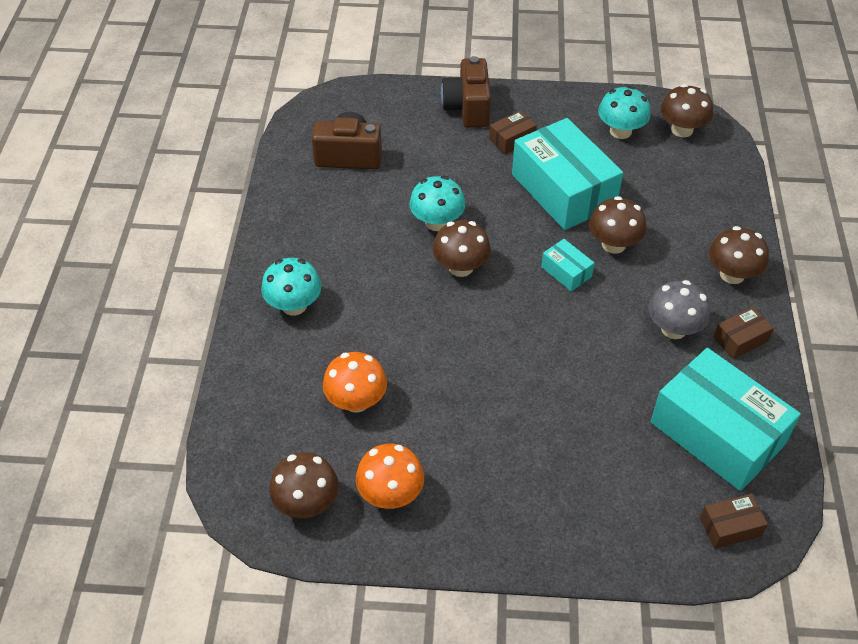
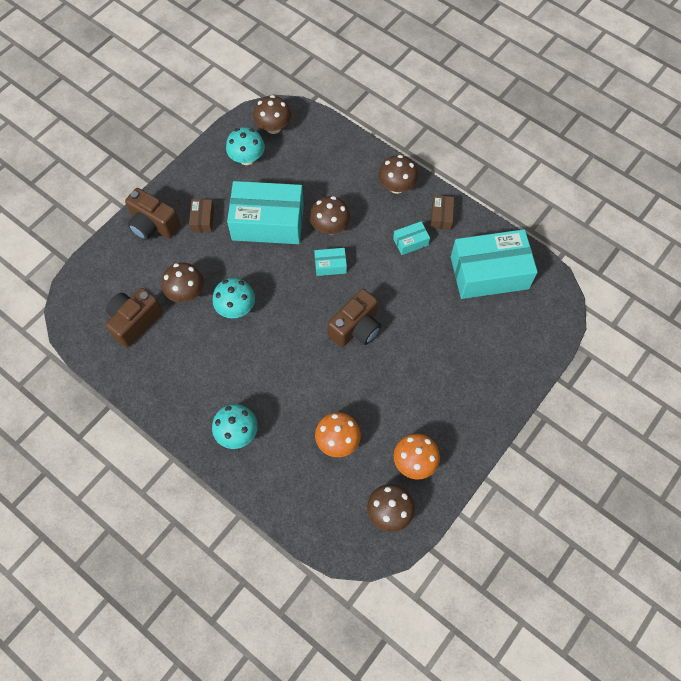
camera: 55 degrees left, 15 degrees up
brown mushroom [433,220,491,277] -> brown mushroom moved to [162,263,204,303]
grey mushroom [649,280,710,339] -> turquoise box [393,221,430,255]
brown box [700,494,768,549] -> none
none -> brown camera [328,289,381,347]

